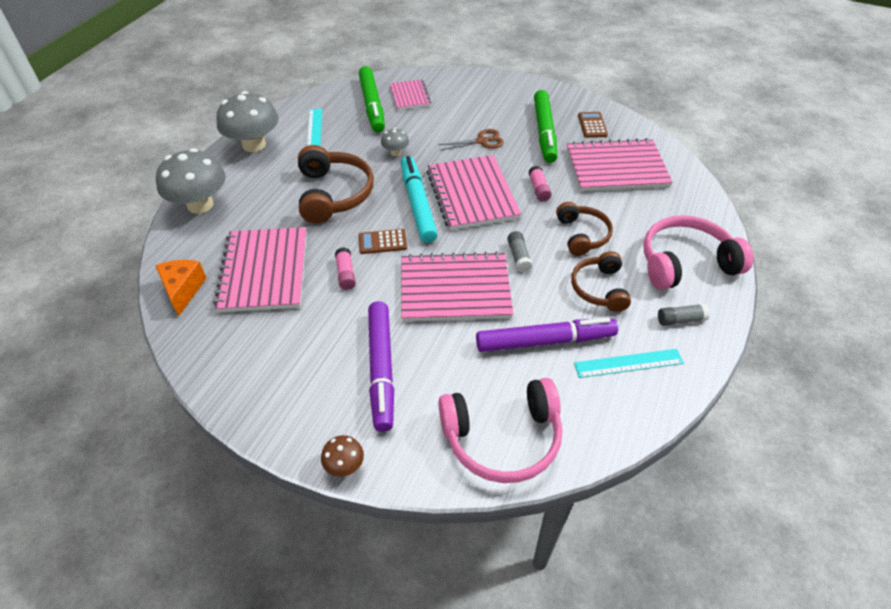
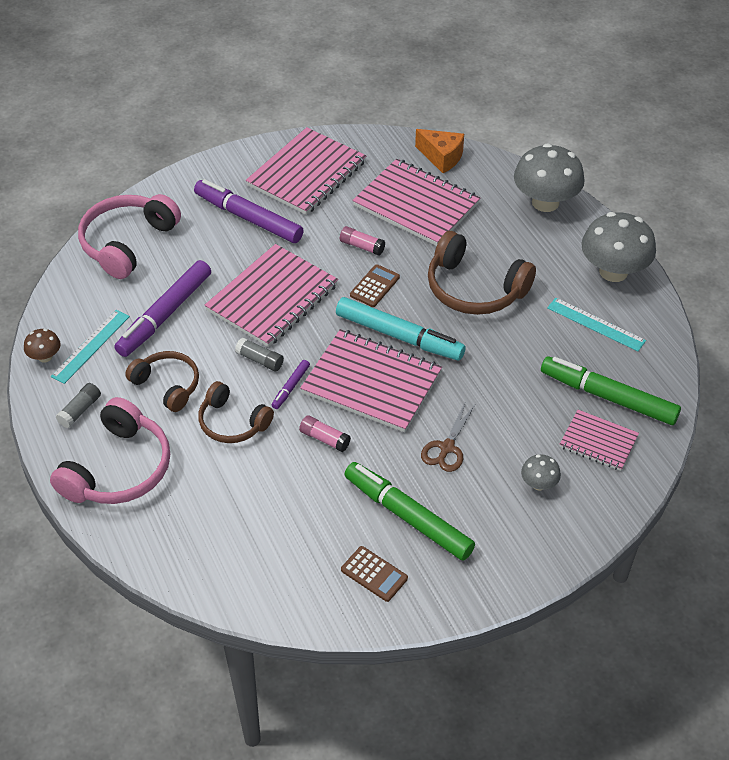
camera: 130 degrees right, 0 degrees up
brown mushroom [321,435,364,477] -> brown mushroom moved to [24,329,60,363]
grey mushroom [381,128,409,156] -> grey mushroom moved to [521,454,561,491]
pink notebook [567,138,673,191] -> pink notebook moved to [246,127,366,215]
none -> purple marker [272,360,310,409]

